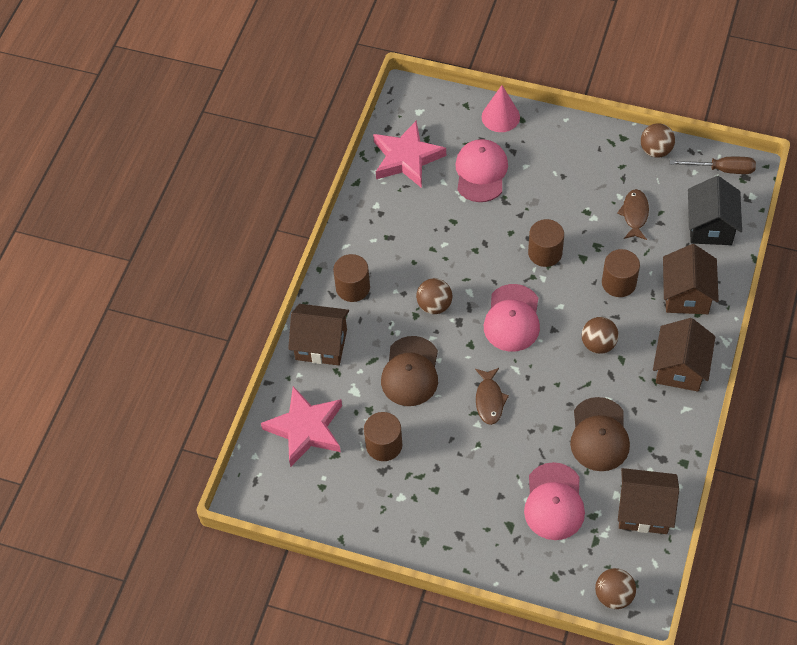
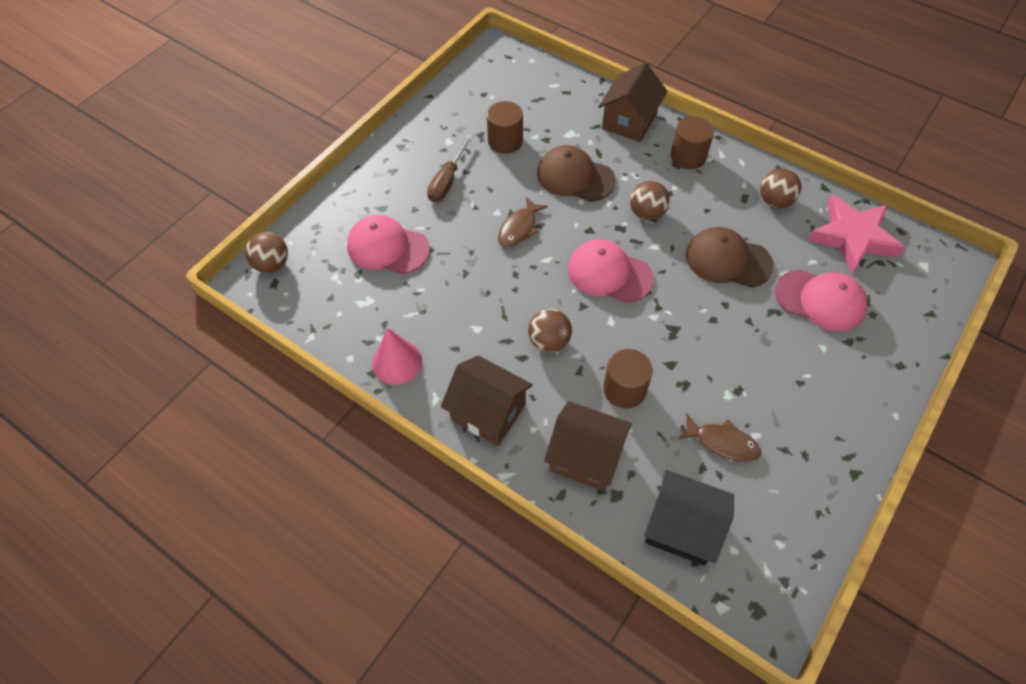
camera: 105 degrees right, 0 degrees up
pink star [261,386,342,467] -> none
brown fish [475,368,509,425] -> brown fish turned 75 degrees counterclockwise [498,197,548,247]
pink cone [482,85,520,132] -> pink cone moved to [372,328,422,385]
brown cylinder [528,219,564,267] -> none
brown cap [570,397,630,471] -> brown cap moved to [686,227,774,288]
brown house [618,468,679,534] -> none
brown ball [641,123,675,158] -> brown ball moved to [760,169,802,208]
brown screwdriver [670,157,756,174] -> brown screwdriver moved to [427,134,473,202]

